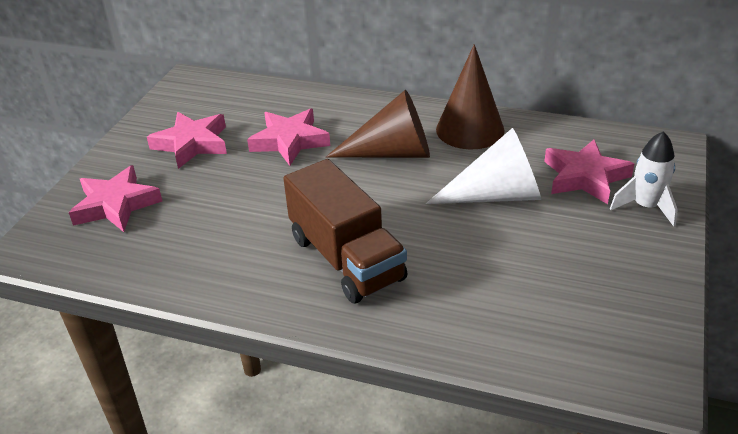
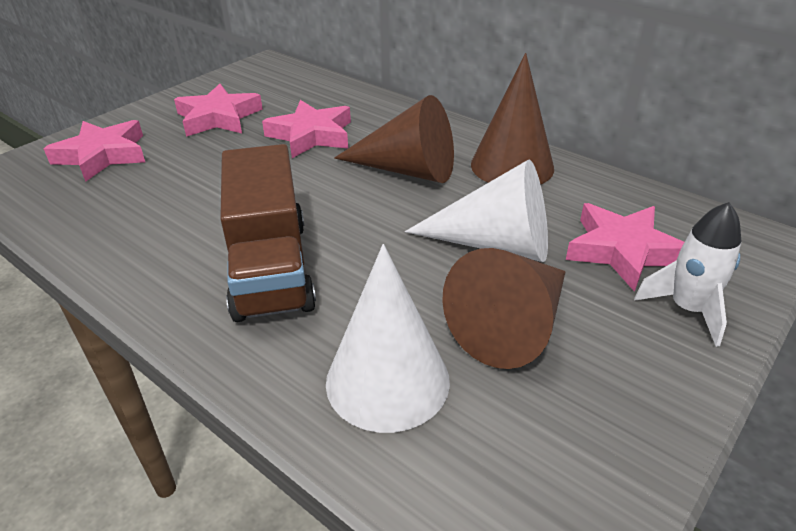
camera: 20 degrees right, 0 degrees up
none -> white cone [326,244,450,433]
none -> brown cone [442,248,566,369]

